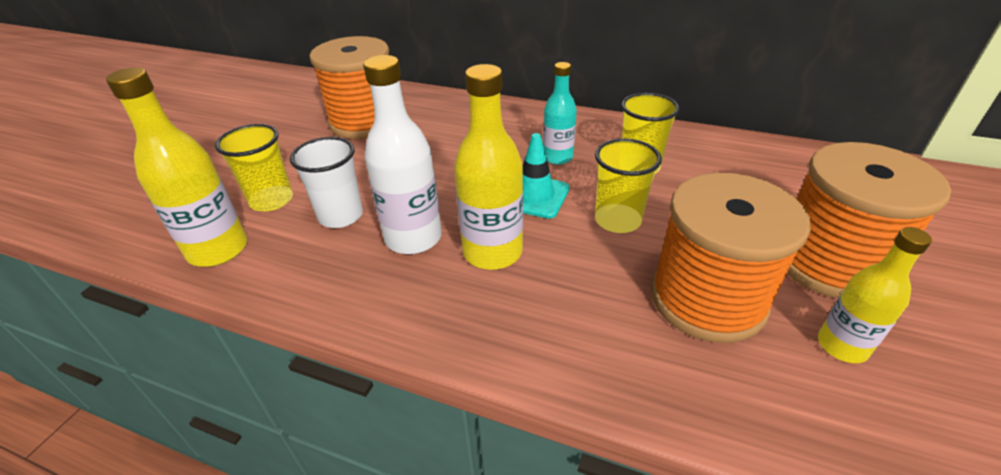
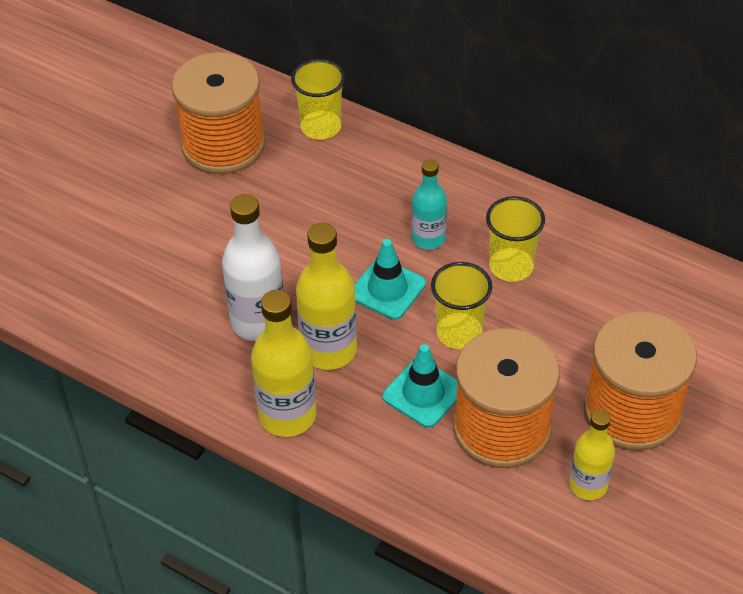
camera: 10 degrees right, 10 degrees up
yellow bottle [106,68,247,267] -> yellow bottle moved to [251,290,316,437]
yellow cup [215,124,293,211] -> yellow cup moved to [291,59,345,139]
white cup [290,137,363,228] -> none
none -> turquoise traffic cone [382,344,457,428]

